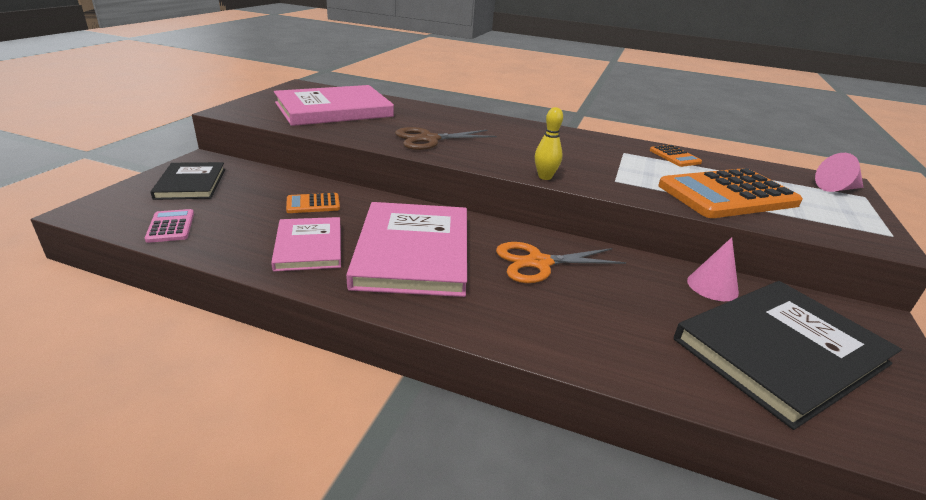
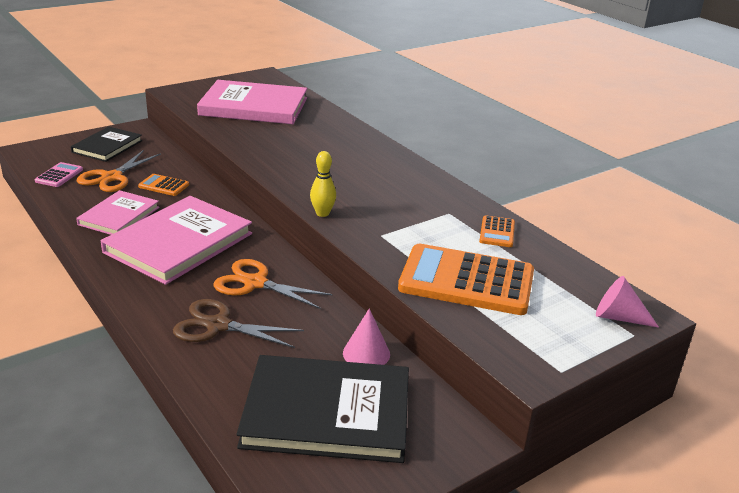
camera: 35 degrees right, 0 degrees up
brown scissors [395,127,497,150] -> brown scissors moved to [173,299,304,348]
none -> orange scissors [77,150,161,192]

